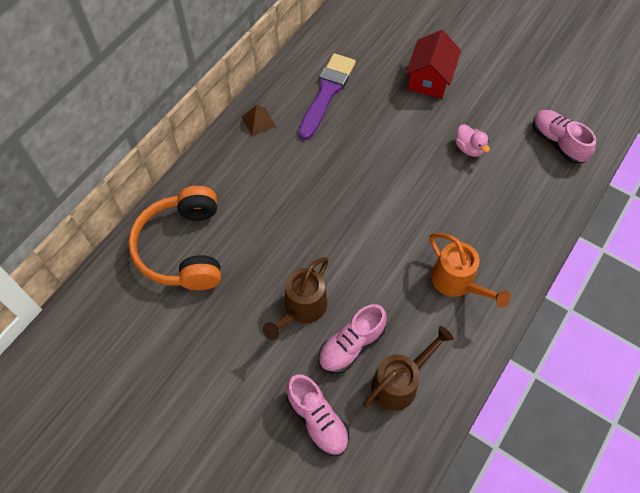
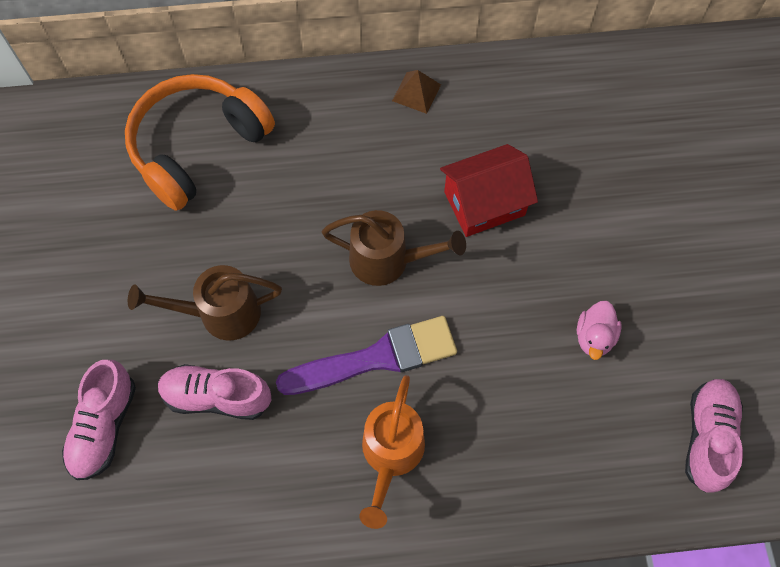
camera: 50 degrees right, 5 degrees up
purple brush [298,53,356,140] -> purple brush moved to [276,316,457,395]
brown watering can [363,326,454,411] -> brown watering can moved to [322,210,466,286]
red house [406,30,461,99] -> red house moved to [440,144,538,237]

